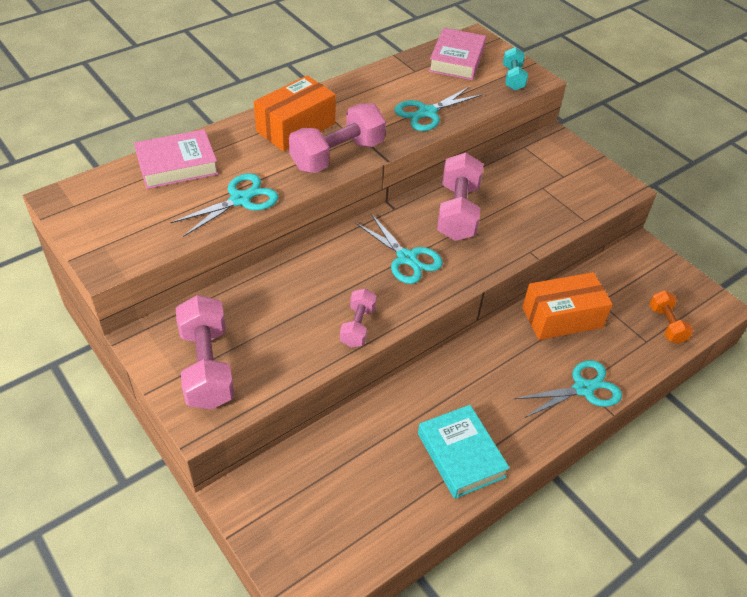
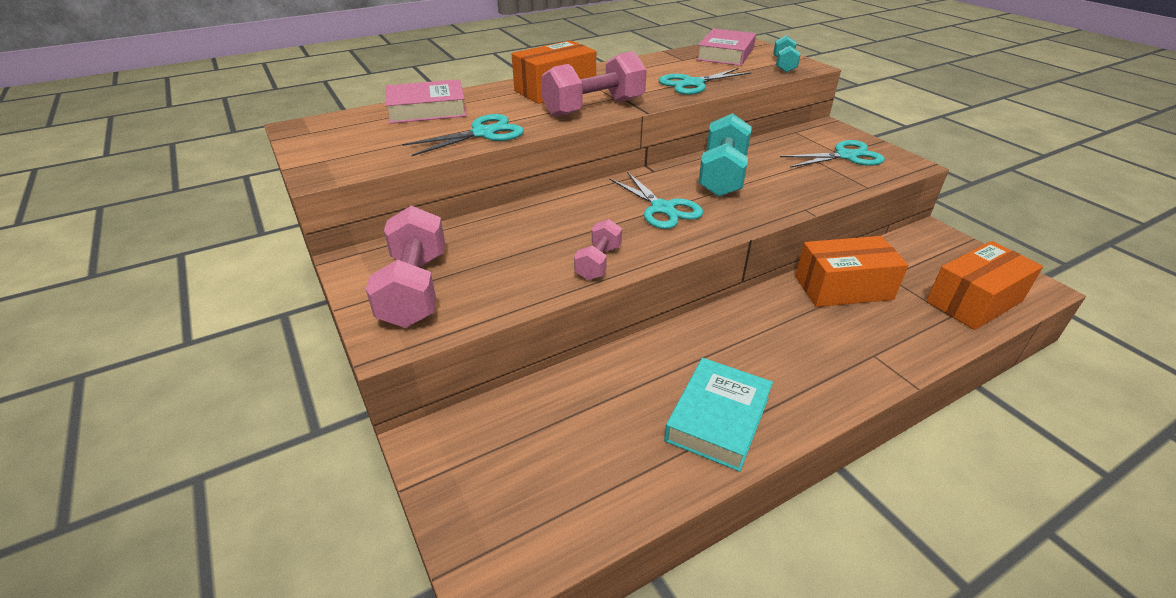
camera: 10 degrees right, 10 degrees down
turquoise book [418,405,510,499] -> turquoise book turned 45 degrees clockwise [664,358,773,472]
pink dumbbell [437,153,483,241] -> turquoise dumbbell [698,113,752,197]
turquoise scissors [515,360,622,418] -> turquoise scissors moved to [780,140,885,168]
orange dumbbell [649,290,693,344] -> orange box [926,241,1043,330]

